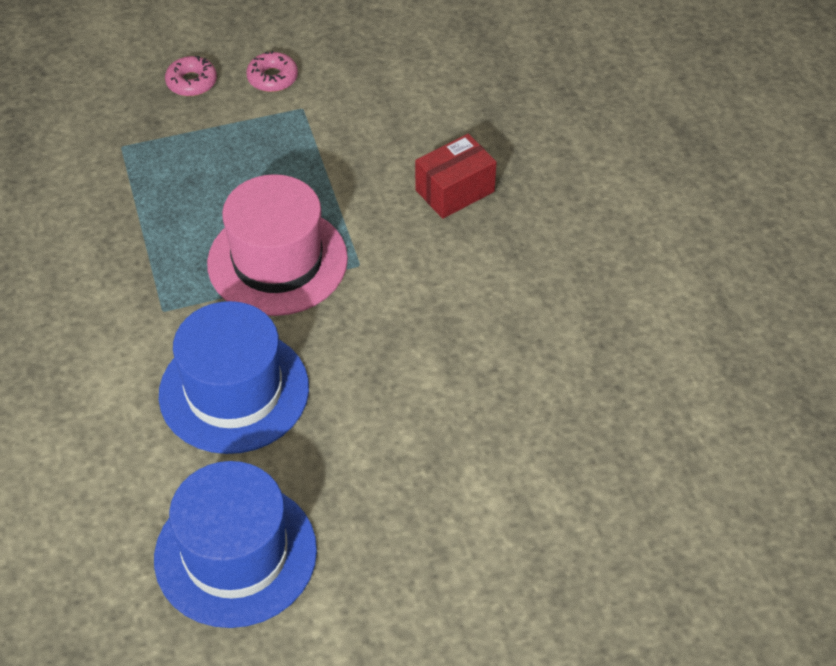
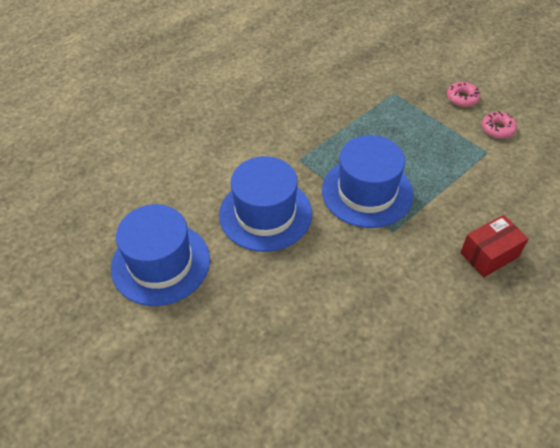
camera: 65 degrees right, 0 degrees up
pink hat [207,174,348,316] -> blue hat [322,135,413,228]
red box [415,134,496,219] -> red box turned 60 degrees counterclockwise [460,215,529,277]

